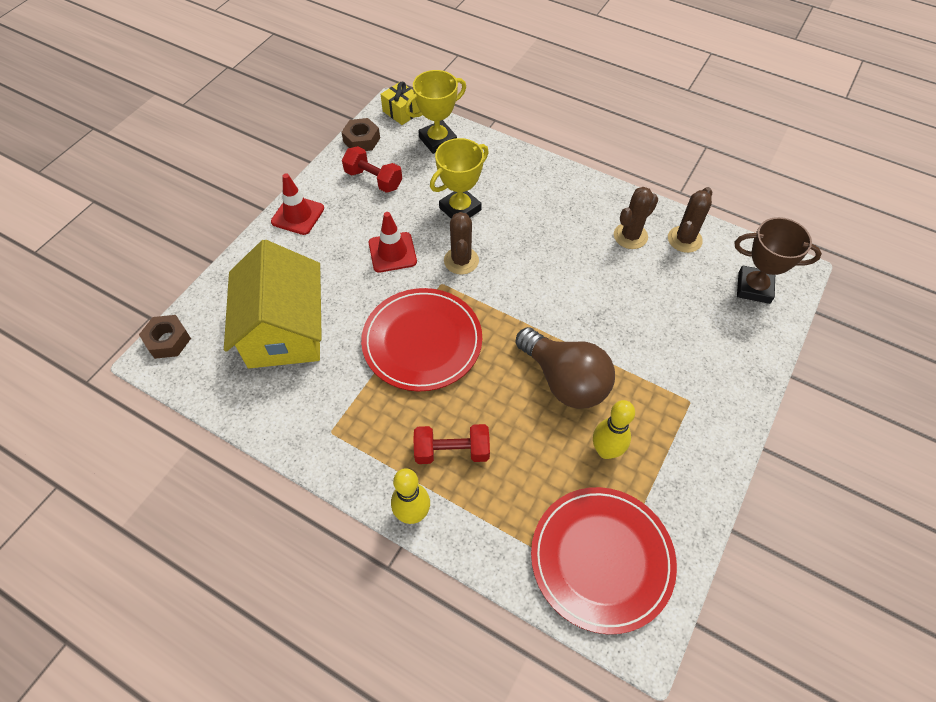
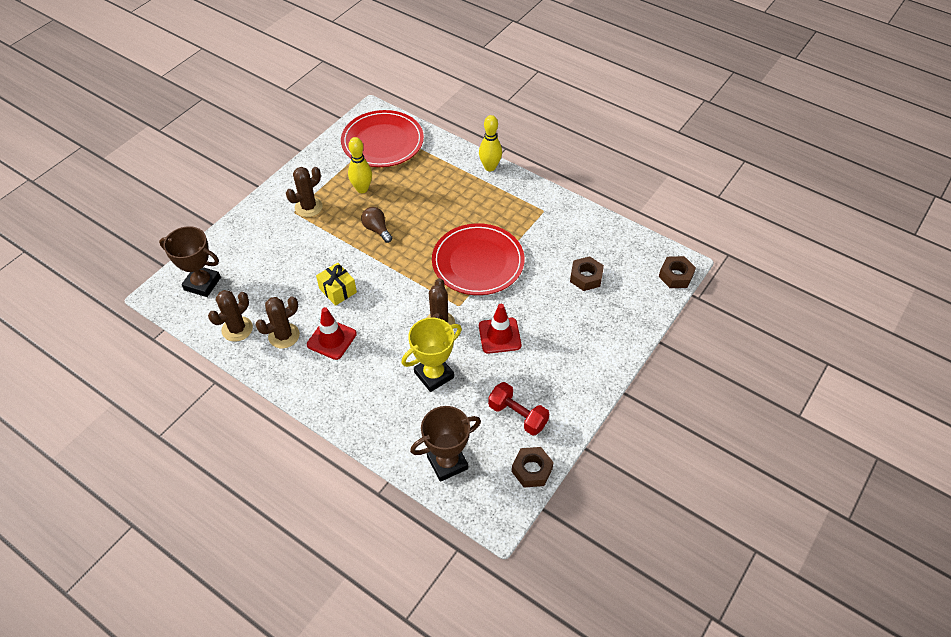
camera: 175 degrees left, 5 degrees down
yellow house [224,240,322,368] -> brown nut [570,256,604,291]
red traffic cone [271,173,324,235] -> red traffic cone moved to [307,307,357,360]
yellow gift [381,82,420,125] -> yellow gift moved to [316,263,357,306]
yellow trophy [405,70,466,154] -> brown trophy [410,406,481,482]
red dumbbell [413,424,490,464] -> none
brown light bulb [516,327,615,409] -> brown light bulb [361,207,392,243], size x0.50
none -> brown cactus [286,167,323,217]

